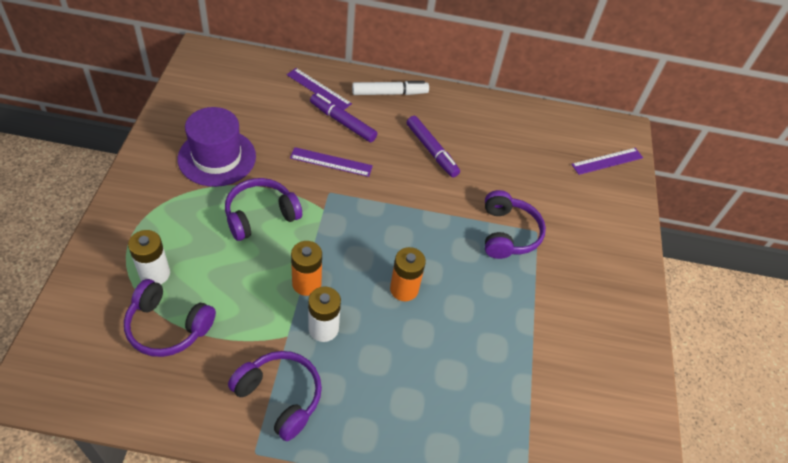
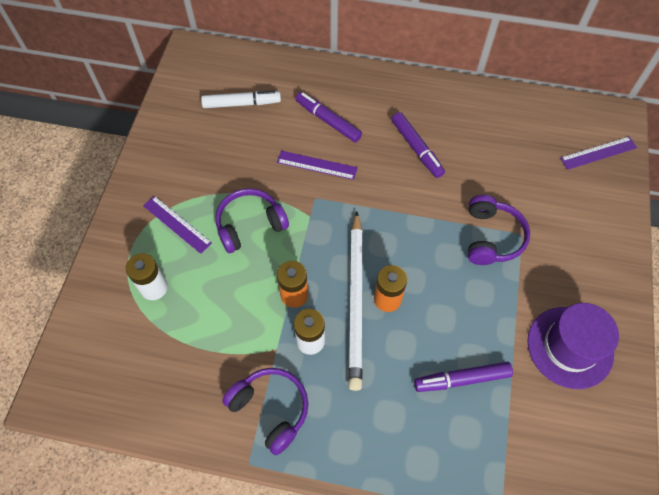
camera: 10 degrees right, 10 degrees up
purple headphones [124,279,216,357] -> none
purple hat [177,107,256,187] -> purple hat moved to [528,303,619,389]
purple ruler [287,68,352,110] -> purple ruler moved to [143,196,212,254]
white marker [352,81,429,95] -> white marker moved to [201,90,281,108]
none -> white pencil [348,212,363,391]
none -> purple marker [414,361,513,392]

